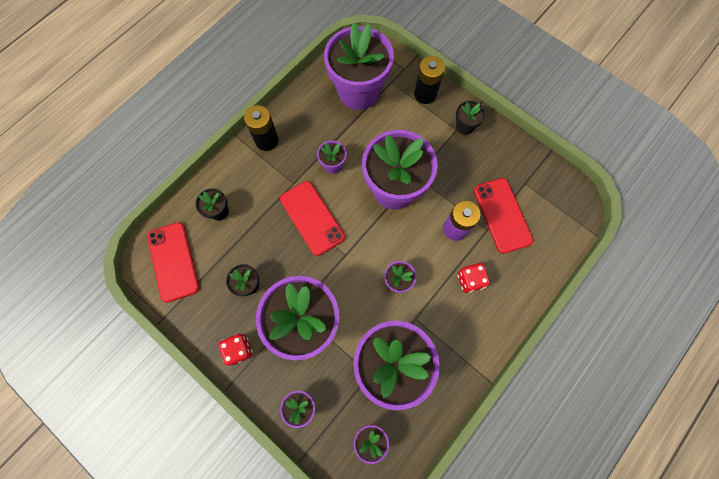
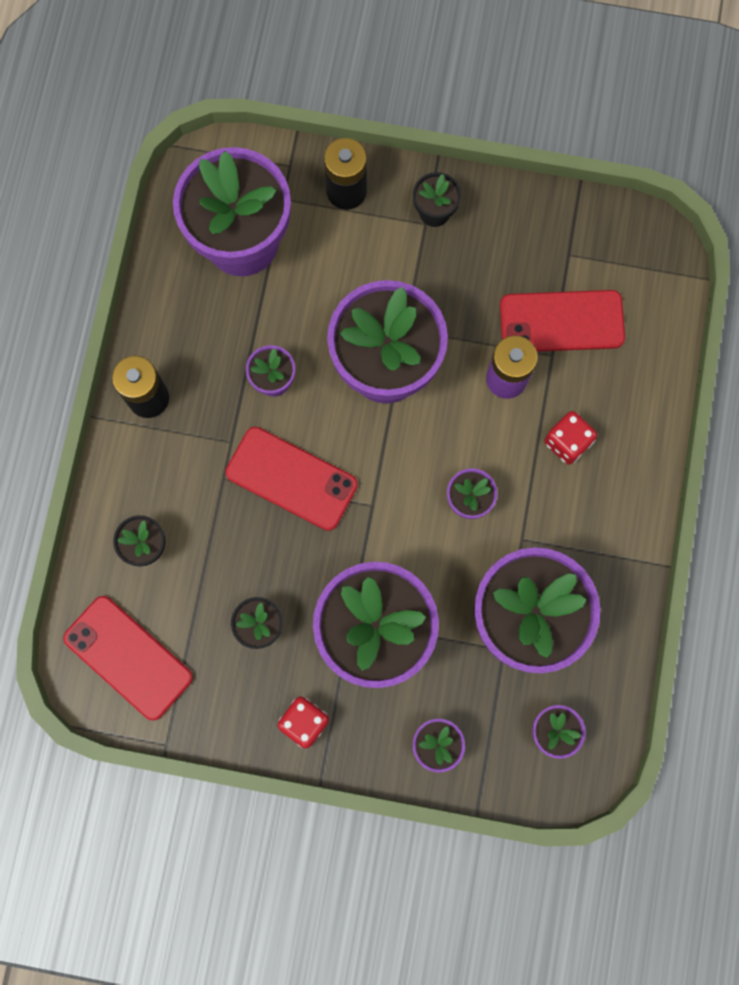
camera: 30 degrees left, 5 degrees up
red phone [474,178,533,254] -> red phone turned 45 degrees counterclockwise [500,290,625,352]

